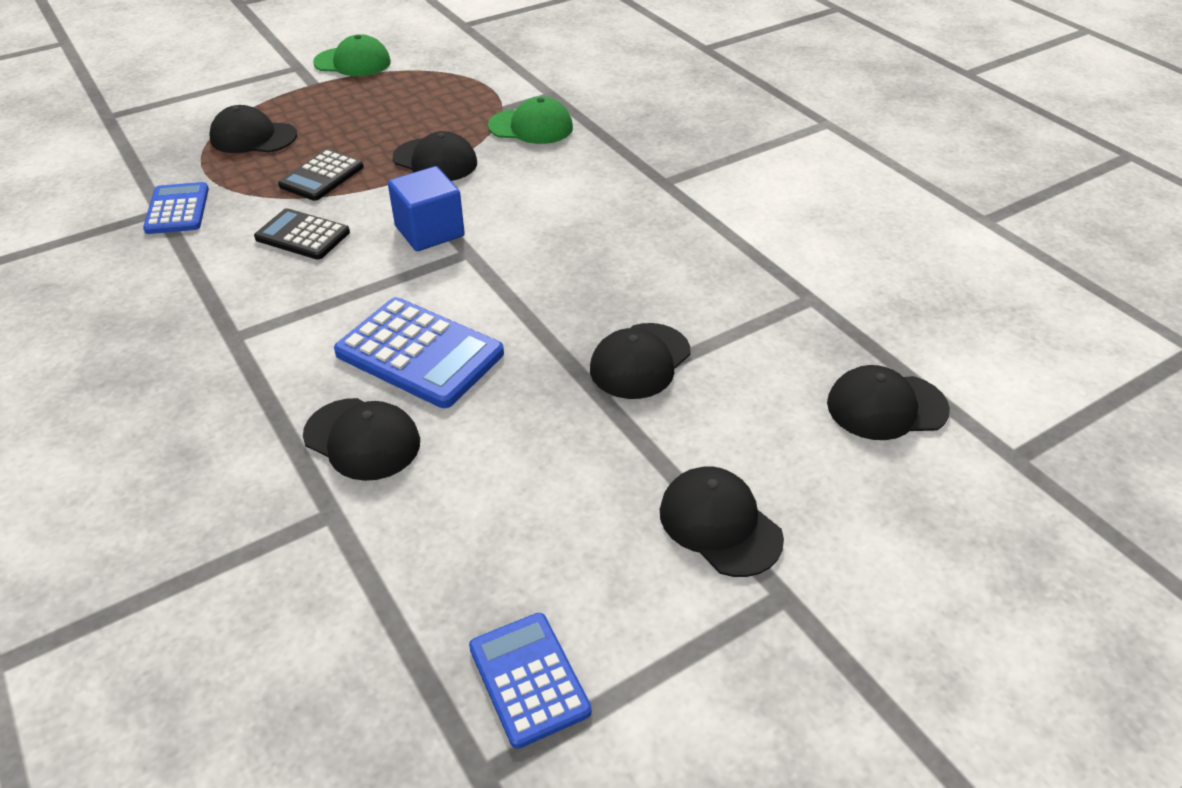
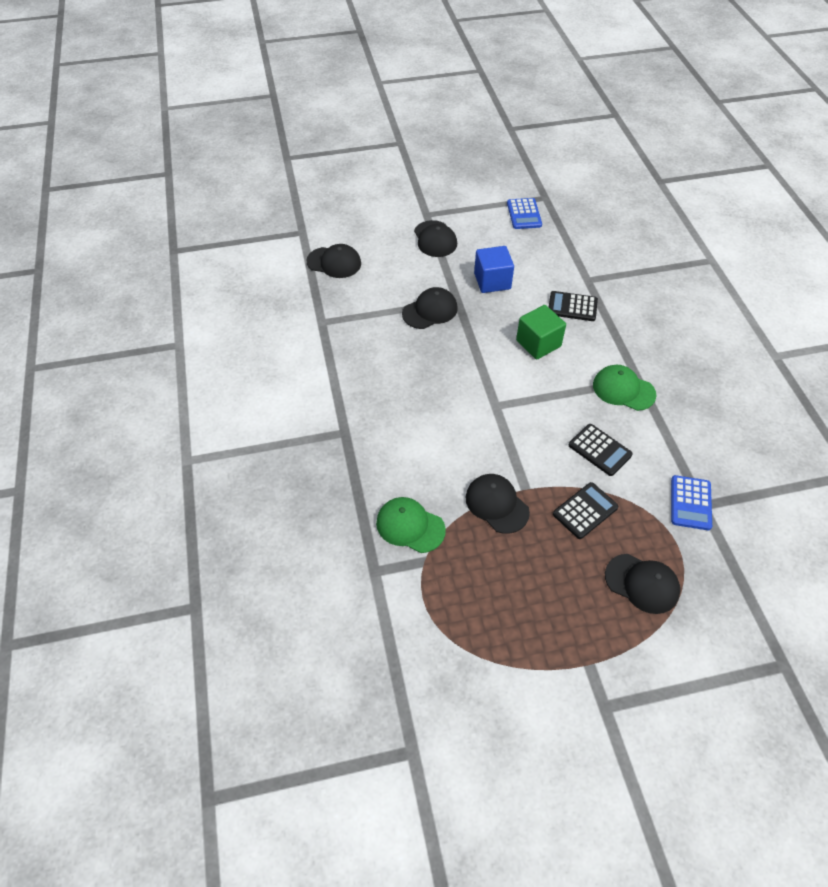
camera: 160 degrees left, 10 degrees up
black cap [303,398,420,481] -> black calculator [549,291,598,321]
green cap [313,34,391,76] -> green cap moved to [593,365,656,411]
blue calculator [334,297,504,408] -> green cube [516,305,566,359]
blue cube [388,166,465,251] -> blue cube moved to [474,246,514,293]

